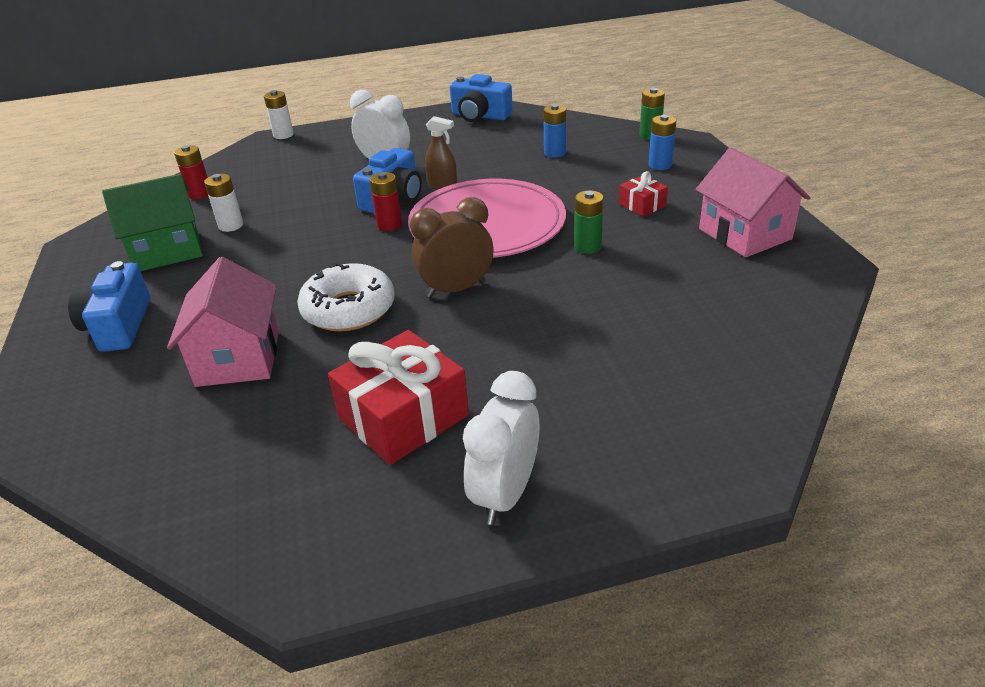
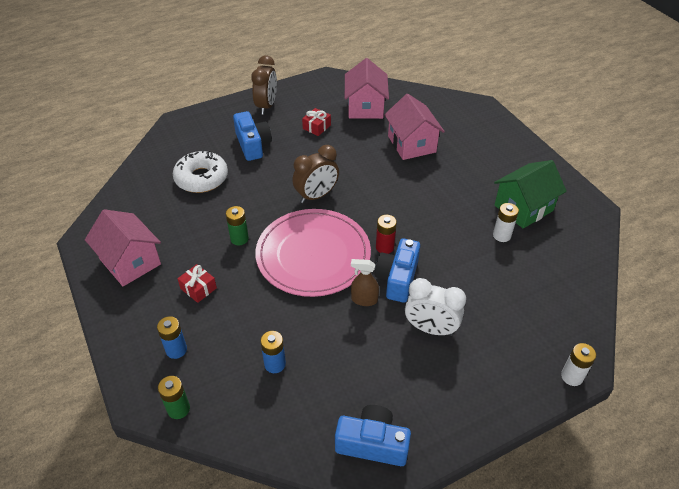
camera: 165 degrees right, 10 degrees up
blue camera [68,261,150,352] -> blue camera moved to [233,111,272,161]
red battery [174,145,208,200] -> none
white donut [297,263,395,331] -> white donut moved to [173,150,228,193]
red gift [328,330,469,465] -> red gift [302,108,331,136], size x0.50
white clock [463,371,539,525] -> brown clock [251,55,277,115]
none -> pink house [345,58,389,119]

